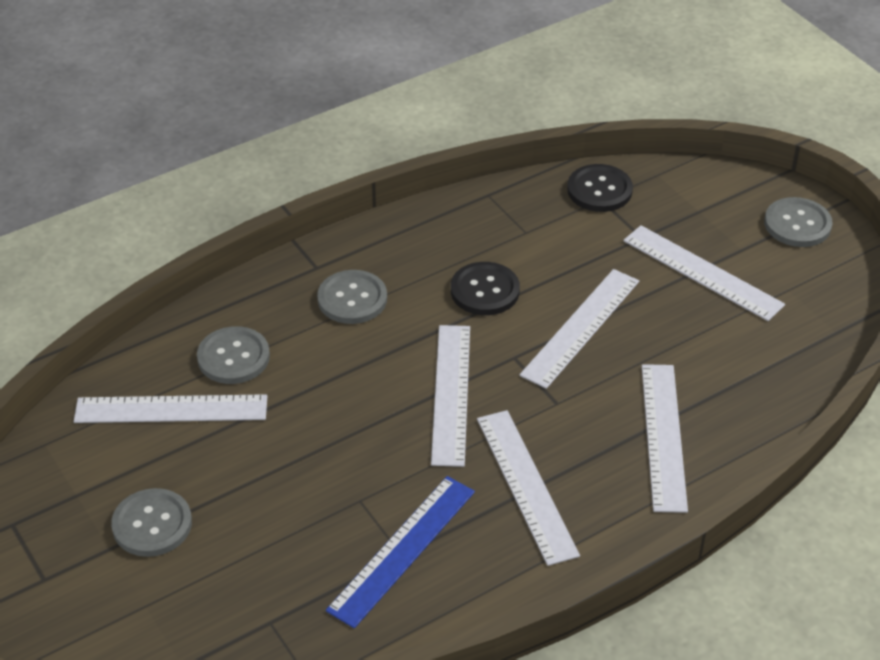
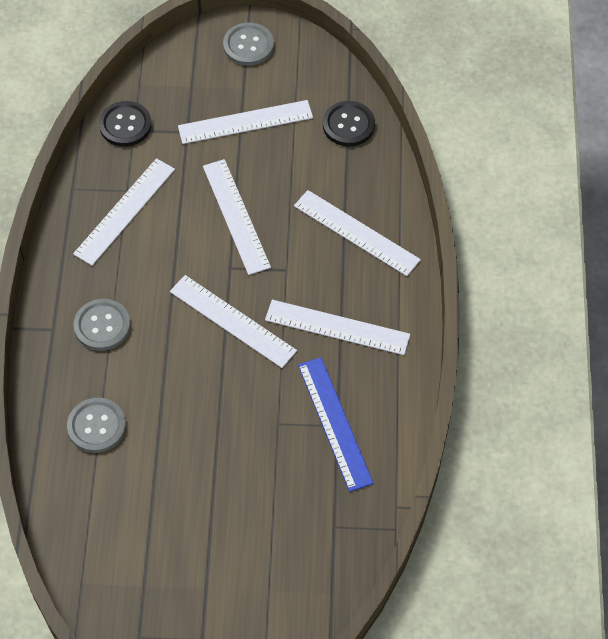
camera: 55 degrees left, 15 degrees up
white ruler [74,394,267,423] -> white ruler moved to [73,158,175,265]
grey button [111,488,192,557] -> none
black button [451,262,520,315] -> black button moved to [323,101,375,146]

